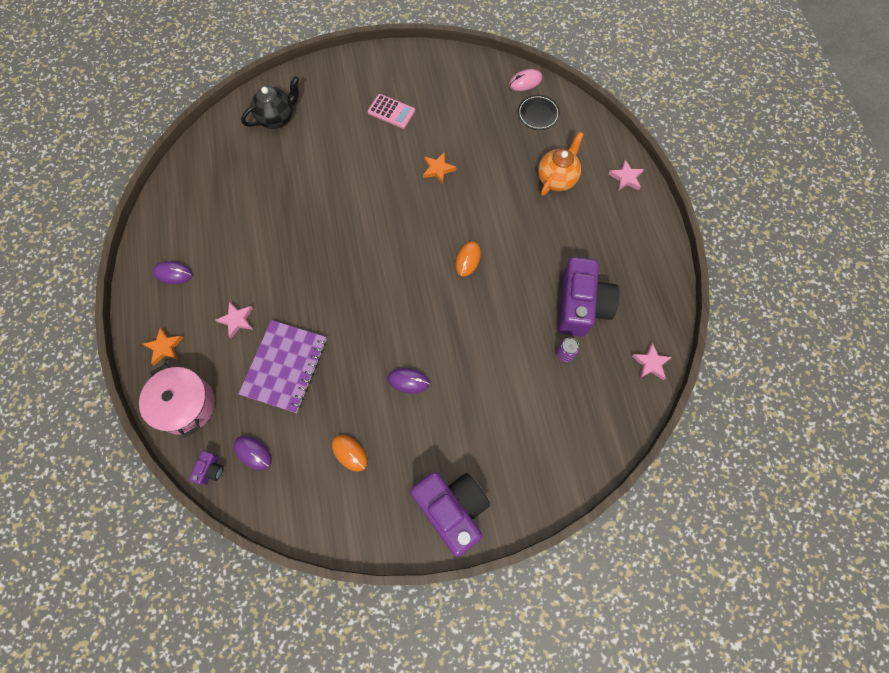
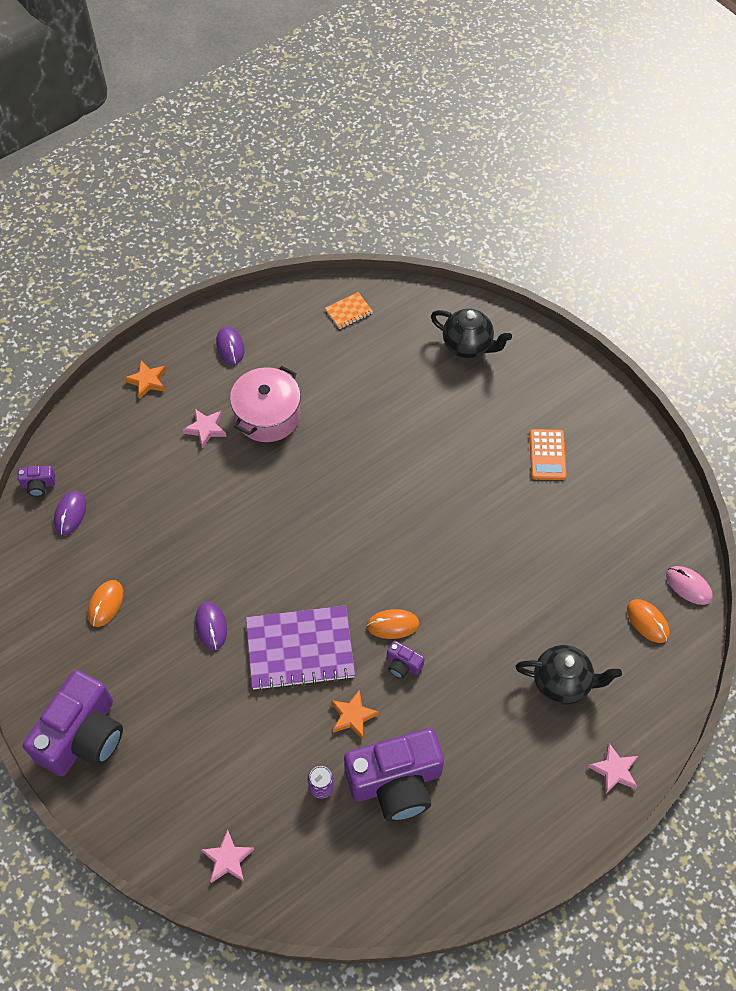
camera: 65 degrees right, 10 degrees down
pink pot [139,363,215,438] -> pink pot moved to [230,366,301,442]
purple notebook [239,320,327,413] -> purple notebook moved to [246,605,355,691]
pink calculator [368,94,415,129] -> orange calculator [529,429,567,480]
orange star [423,152,456,184] -> orange star moved to [331,689,379,740]
black plate [518,95,560,130] -> orange mouse [627,599,670,643]
orange teapot [538,132,584,196] -> black teapot [516,645,622,705]
pink star [632,342,672,380] -> pink star moved to [201,829,254,883]
none -> orange notebook [325,292,373,329]
none -> purple camera [387,640,425,679]

